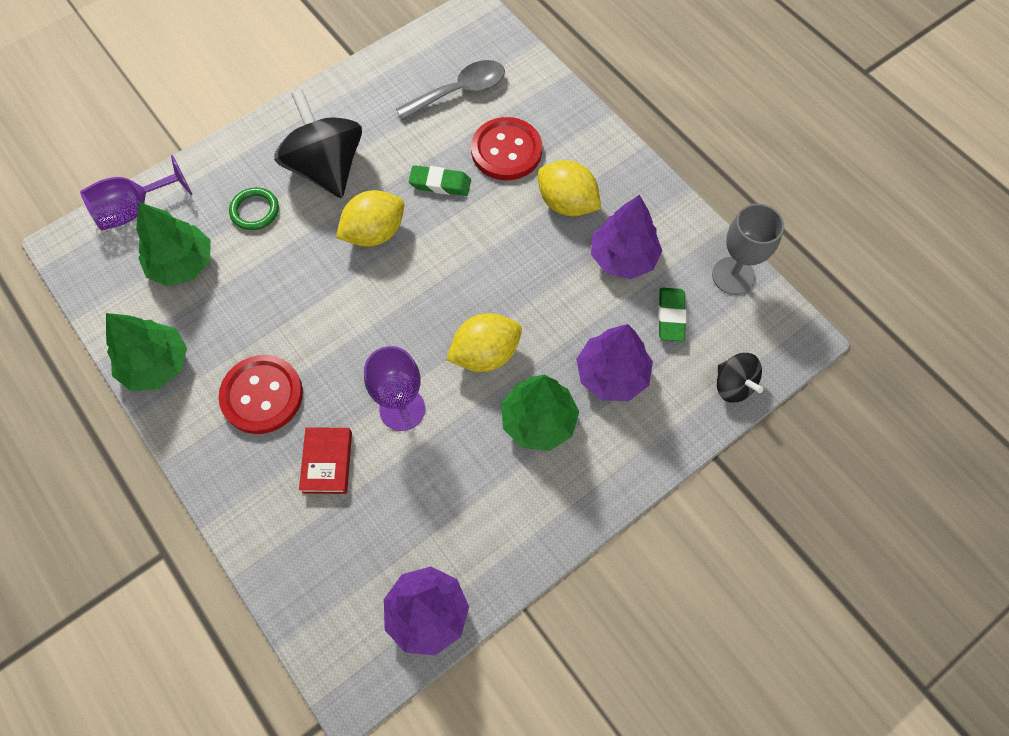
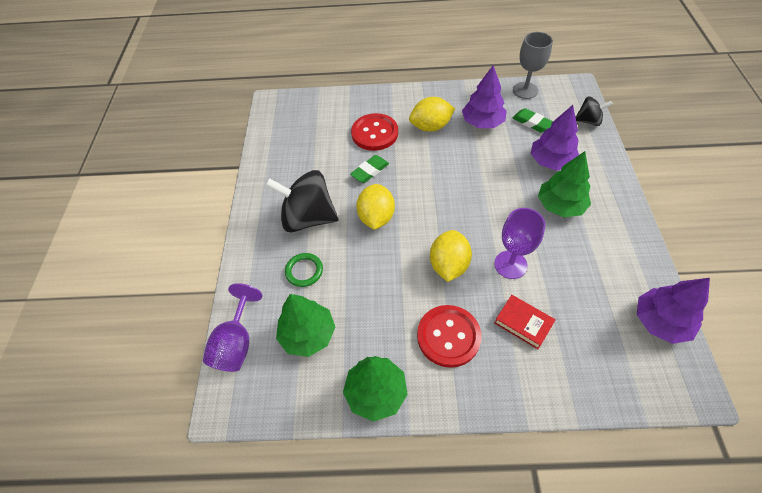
camera: 50 degrees left, 10 degrees down
grey spoon [396,60,505,120] -> none
yellow lemon [446,313,522,372] -> yellow lemon moved to [430,230,472,282]

